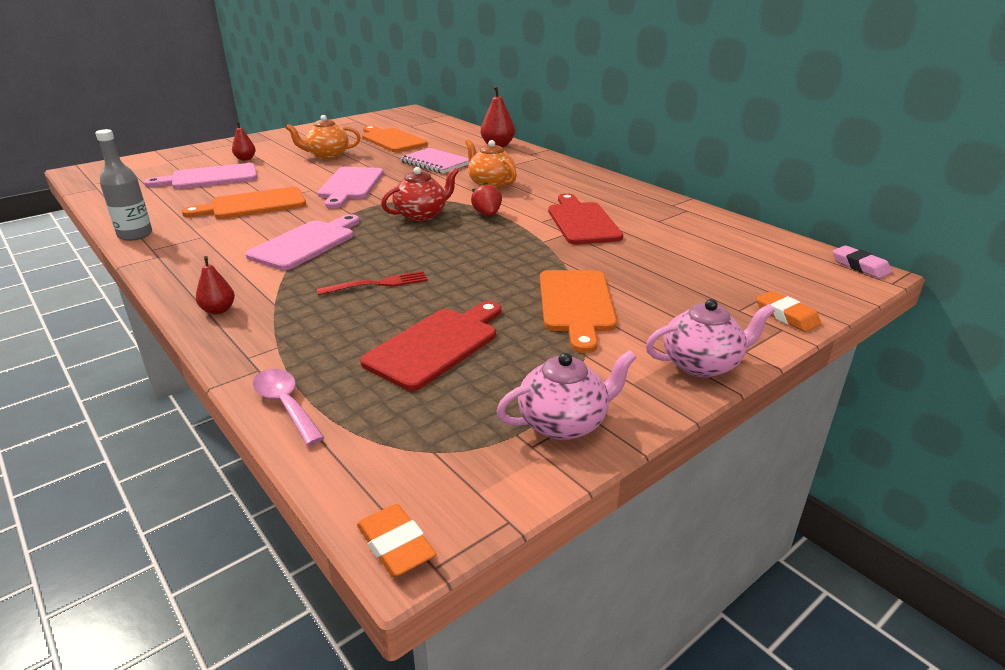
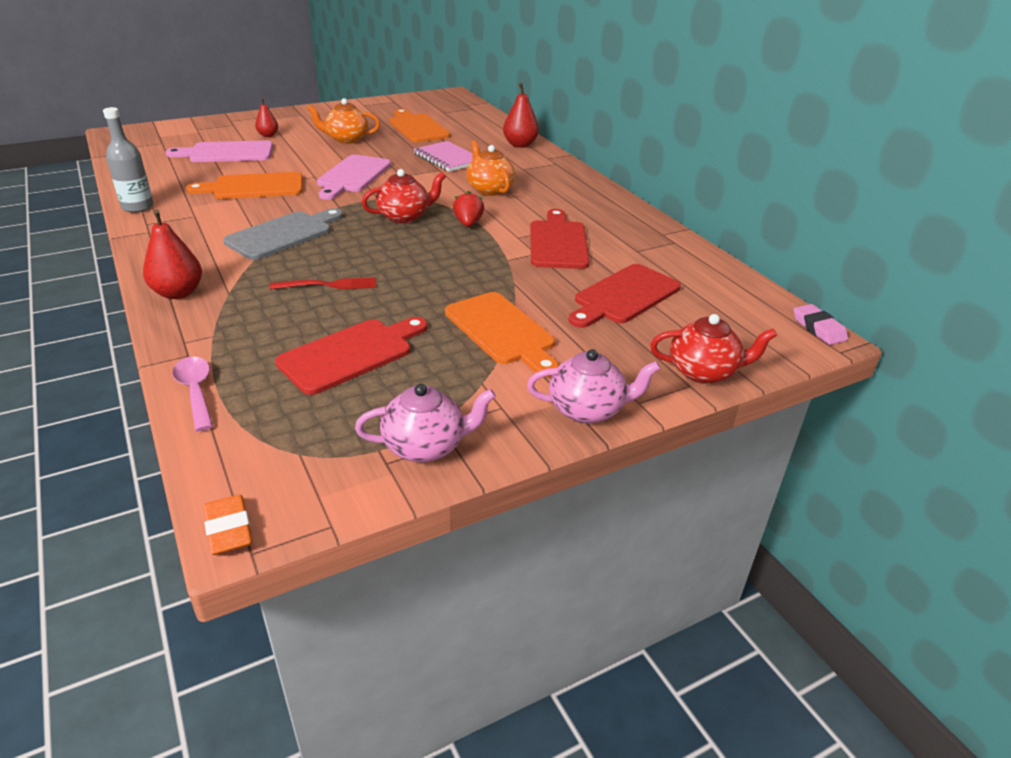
camera: 10 degrees right, 5 degrees up
red pear [196,256,235,315] -> red pear [143,209,202,299], size x1.63
pink cutting board [245,214,360,270] -> grey cutting board [223,208,343,260]
orange cutting board [540,270,617,353] -> orange cutting board turned 45 degrees counterclockwise [445,292,559,377]
orange eraser [756,291,821,332] -> red teapot [650,314,777,384]
none -> red cutting board [569,264,681,328]

